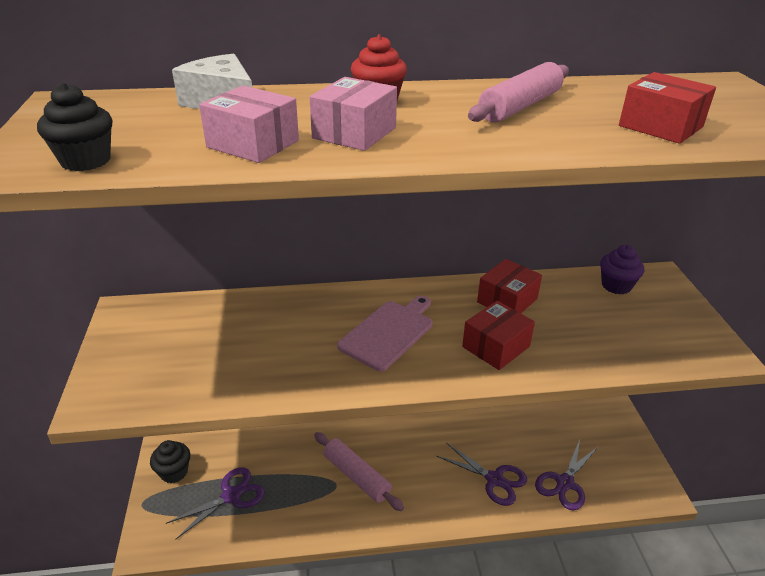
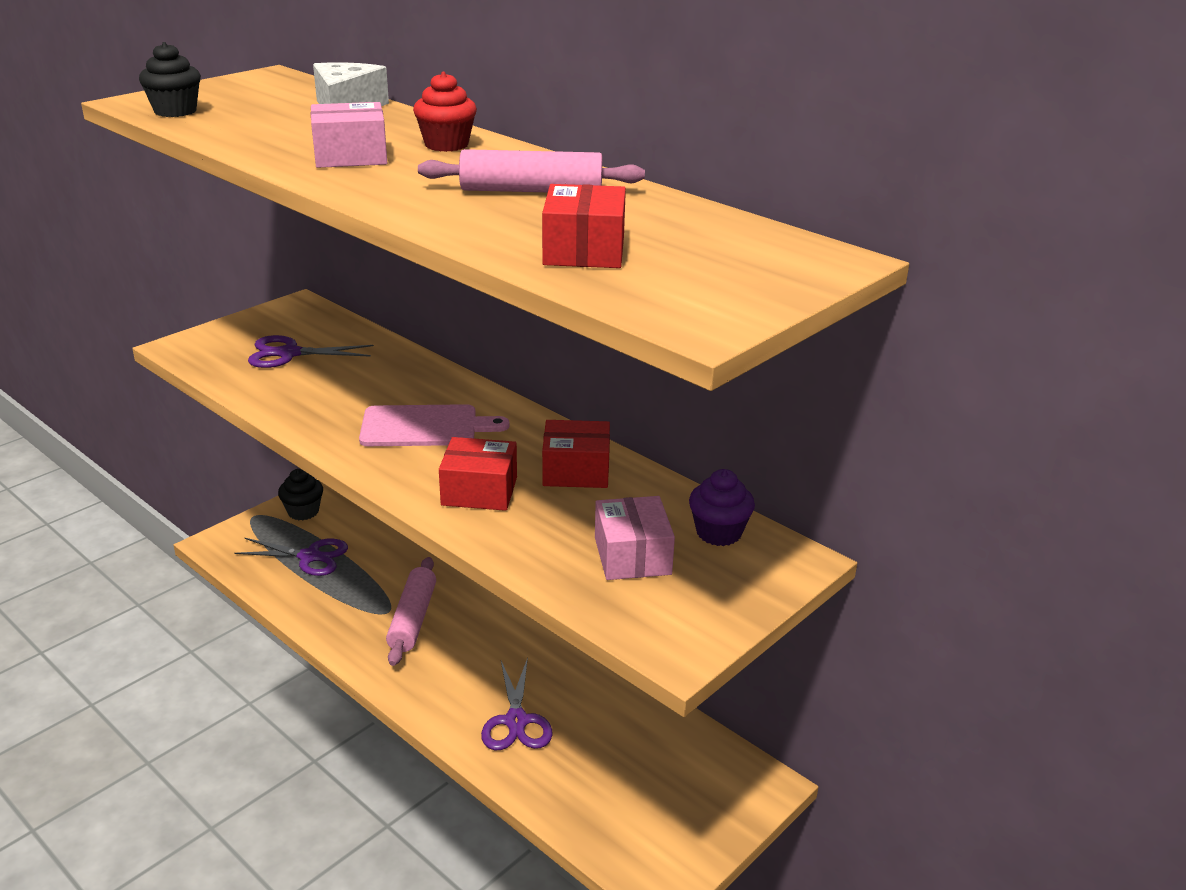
camera: 50 degrees right, 5 degrees down
pink box [199,85,299,163] -> pink box moved to [595,496,675,580]
purple scissors [535,439,598,511] -> purple scissors moved to [248,335,374,368]

